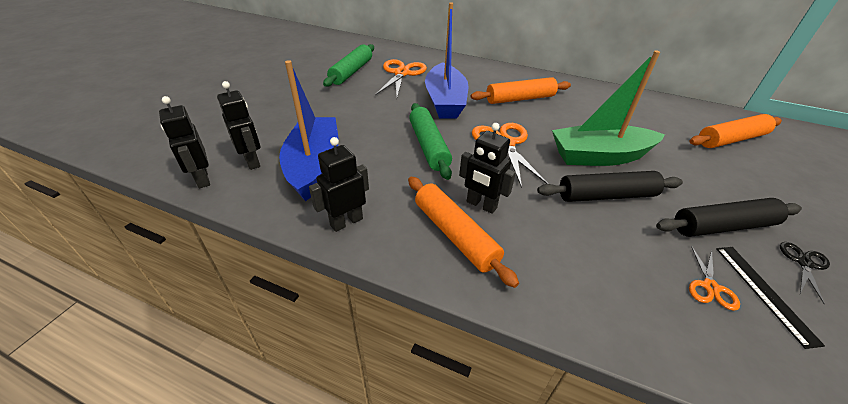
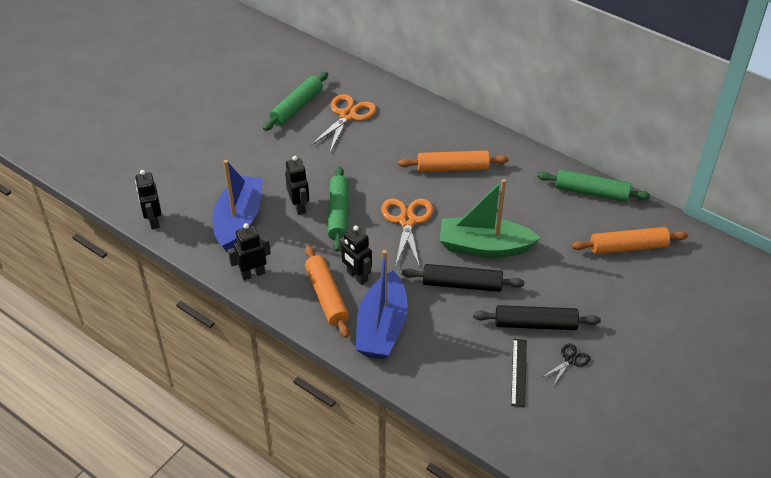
camera: 15 degrees right, 5 degrees up
black robot [217,81,261,170] -> black robot moved to [285,156,309,215]
blue boat [425,2,468,119] -> blue boat moved to [356,250,408,359]
orange scissors [689,246,740,311] -> none
none -> green rolling pin [537,169,650,202]

